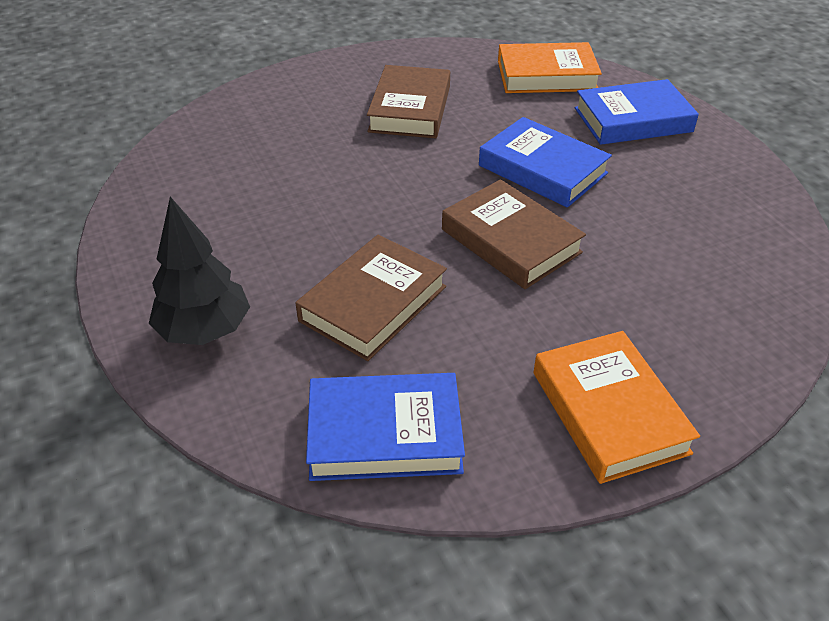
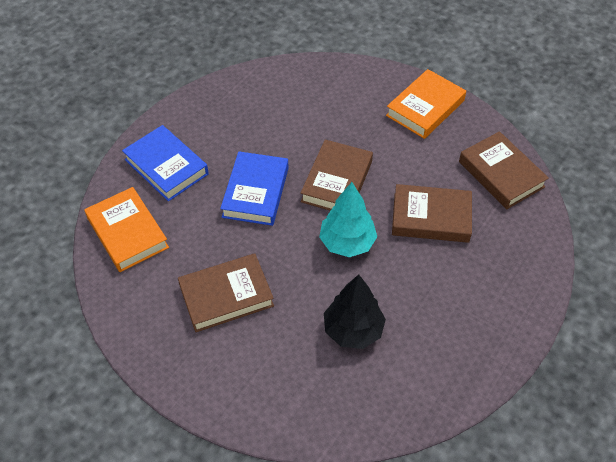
camera: 120 degrees left, 10 degrees up
black tree [149,197,250,345] -> black tree moved to [324,274,386,349]
blue book [306,373,465,481] -> brown book [459,131,549,209]
none -> turquoise tree [319,182,377,257]

